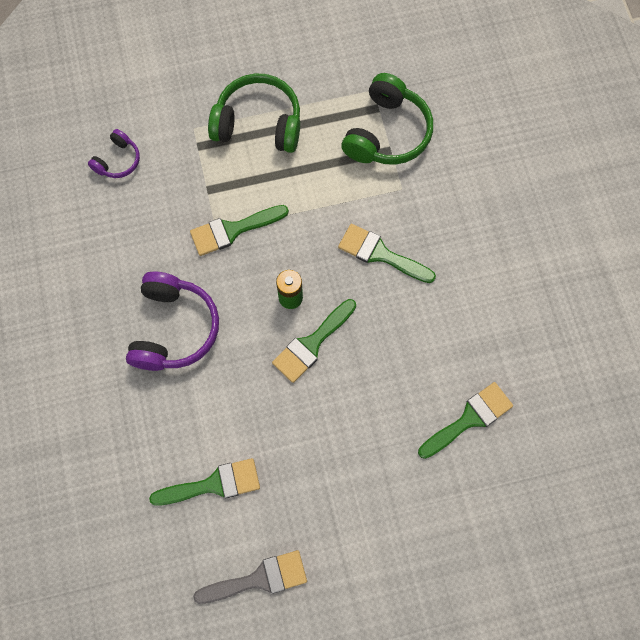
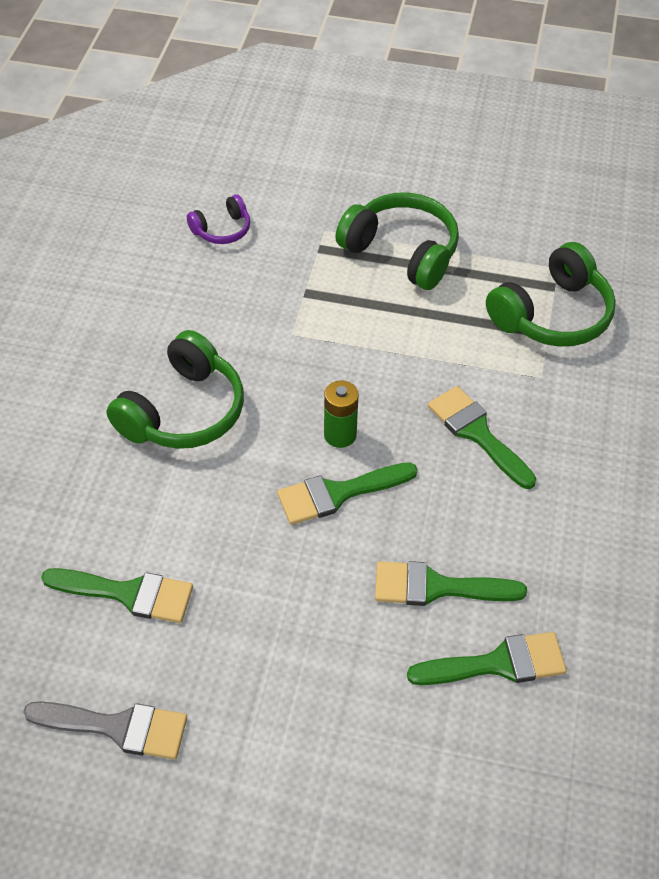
camera: 25 degrees right, 20 degrees down
purple headphones [126,272,219,371] -> green headphones [107,330,244,449]
green brush [190,205,289,256] -> green brush moved to [375,561,527,606]

